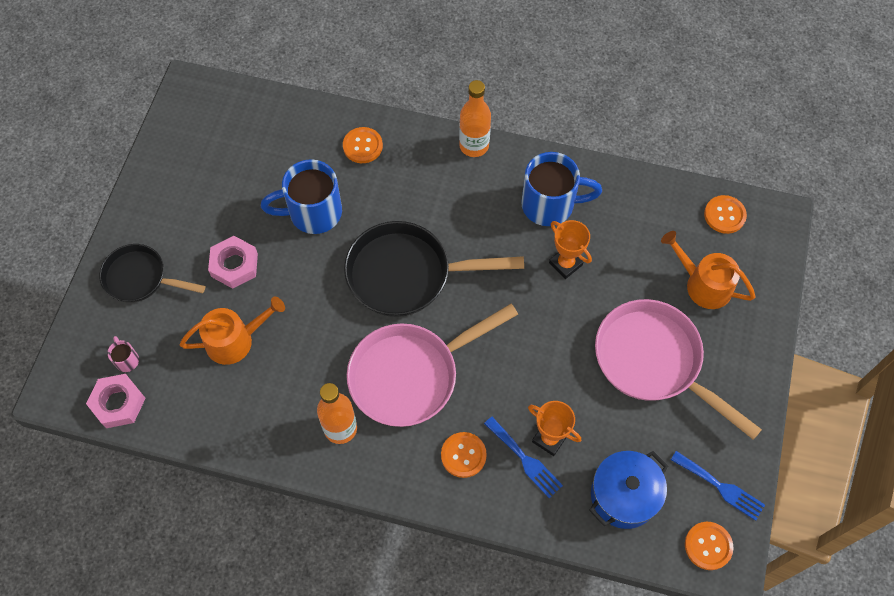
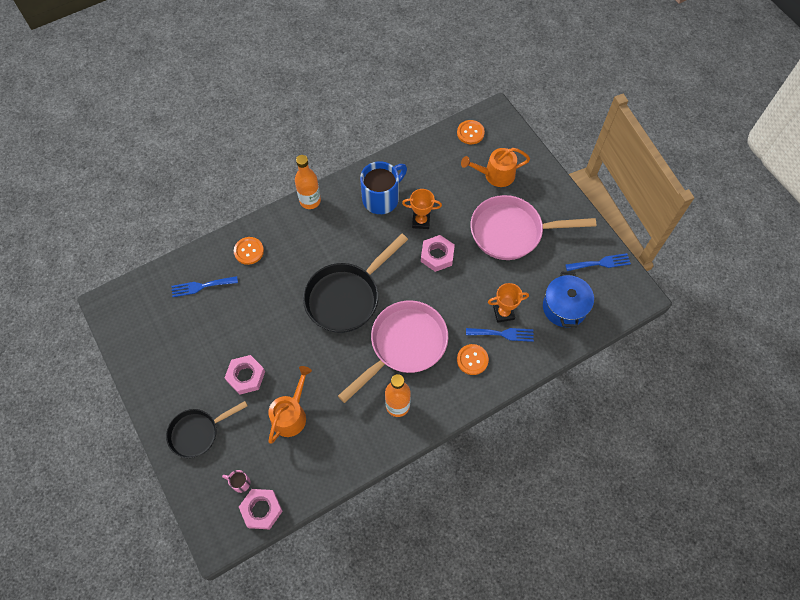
camera: 45 degrees left, 0 degrees up
blue mug [261,159,342,234] -> none
pink pan [347,304,518,427] -> pink pan turned 150 degrees counterclockwise [338,301,448,403]
orange button [685,522,733,570] -> none
none -> blue fork [172,276,238,297]
none -> pink nut [421,235,455,272]

